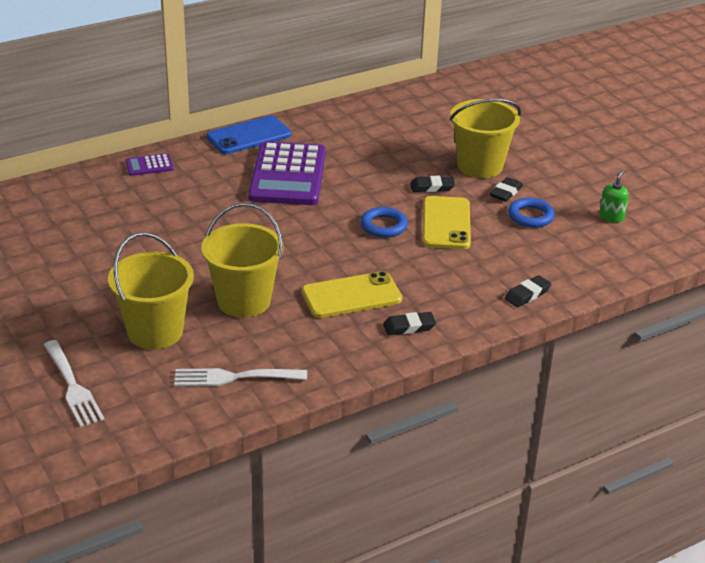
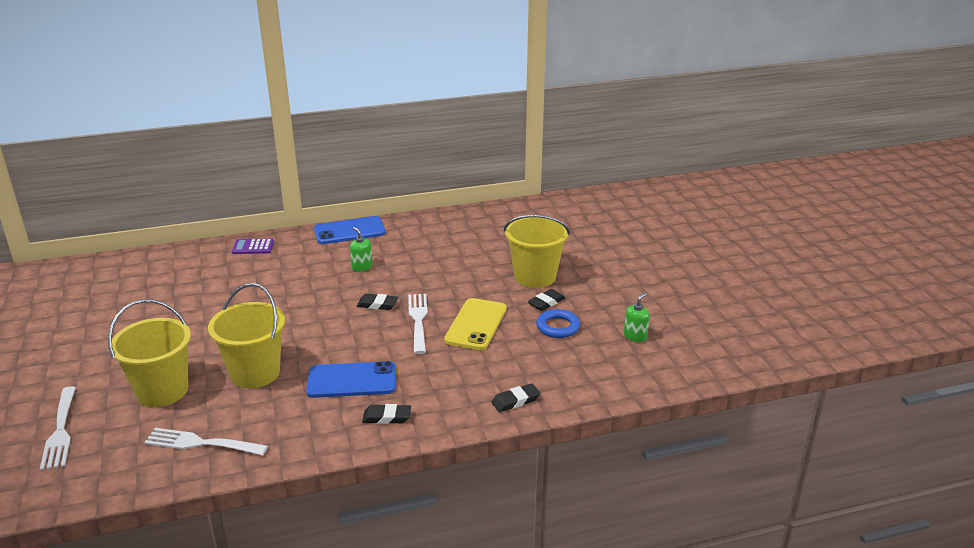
camera: 15 degrees right, 5 degrees down
purple calculator [248,141,326,205] -> green soap dispenser [350,227,373,272]
yellow phone [302,271,402,318] -> blue phone [306,361,396,398]
blue ring [360,207,408,238] -> white fork [408,294,428,354]
black eraser [410,176,455,192] -> black eraser moved to [356,294,398,310]

